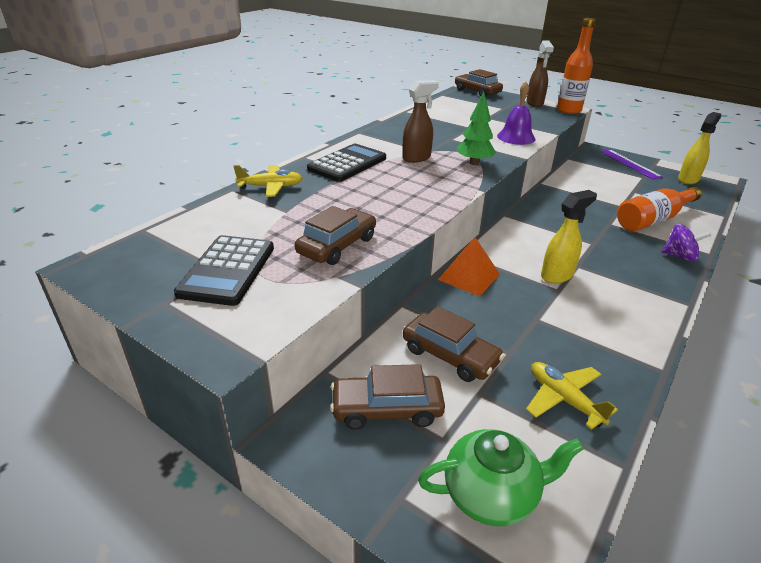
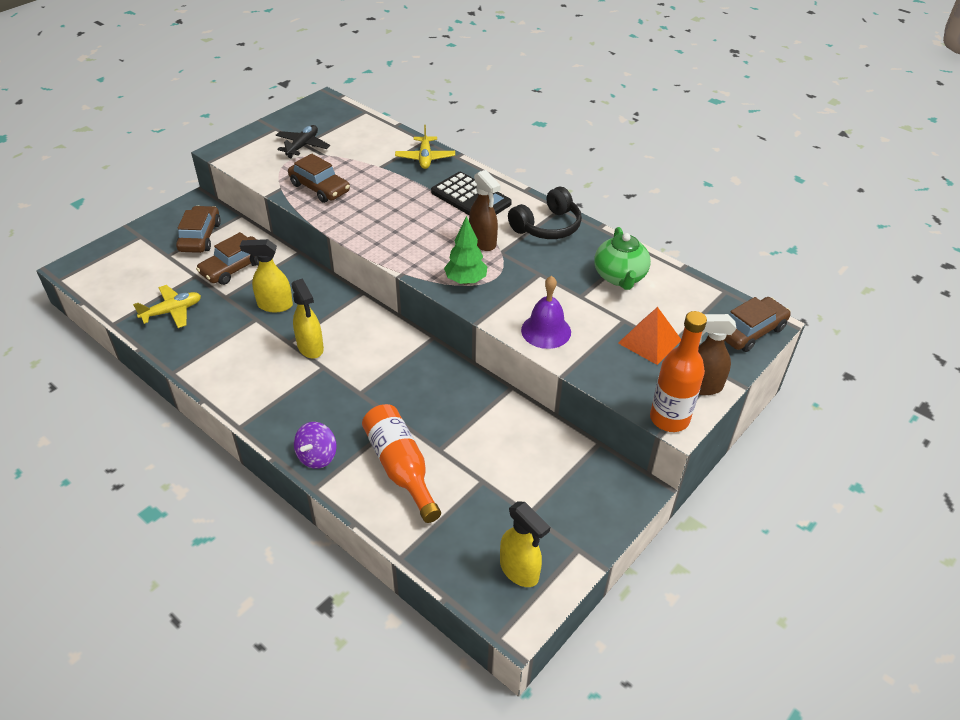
camera: 95 degrees right, 10 degrees up
black calculator [174,235,274,306] -> black plane [276,125,330,158]
green teapot [418,429,584,526] -> green teapot moved to [594,227,651,290]
orange pyramid [438,237,500,296] -> orange pyramid moved to [618,307,681,365]
purple ruler [600,150,663,180] -> none
none -> yellow spray bottle [240,239,293,312]
none -> black headphones [508,187,582,239]

